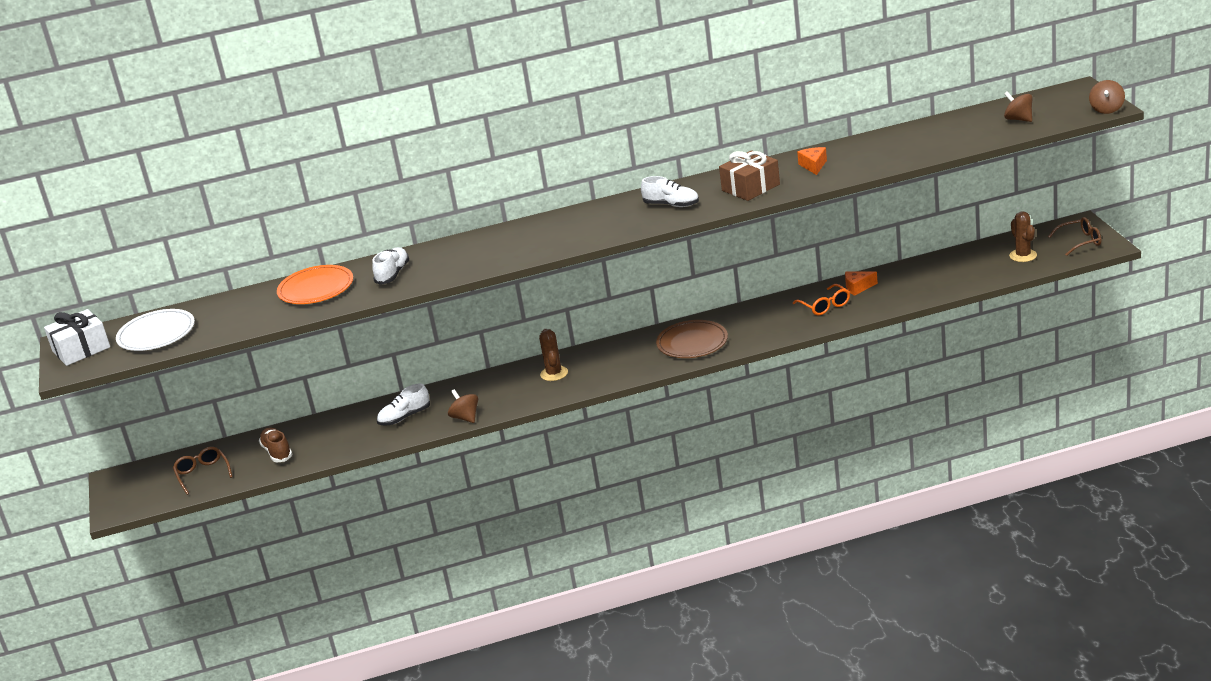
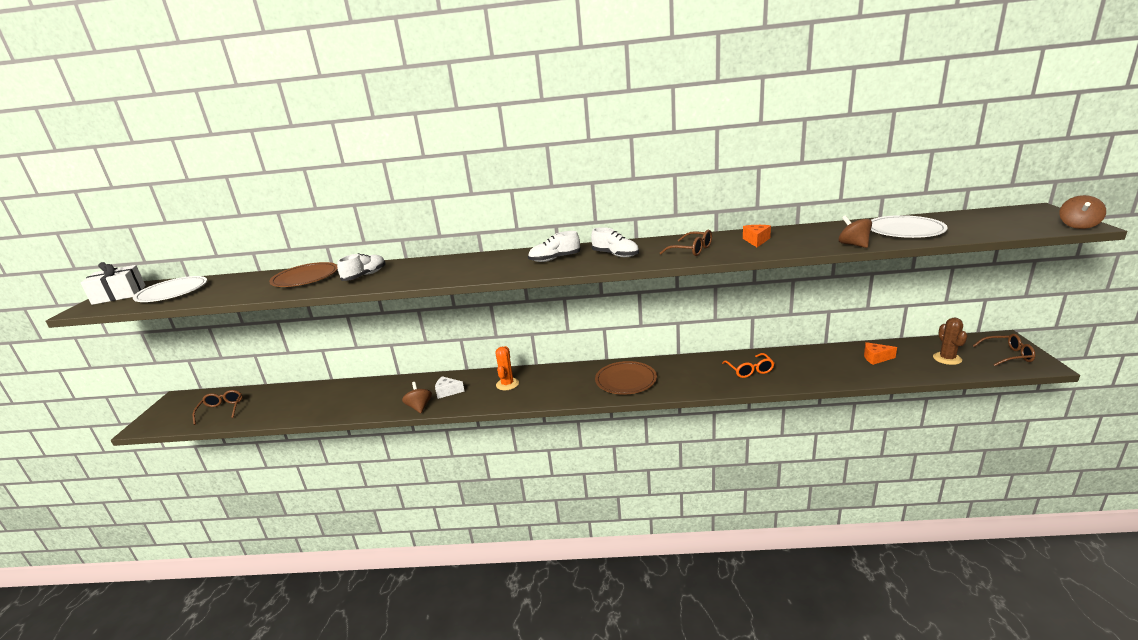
camera: 15 degrees right, 5 degrees down
brown shoe [259,428,292,462] -> none
orange plate [277,265,353,304] -> brown plate [269,262,338,287]
white shoe [377,383,430,426] -> white shoe moved to [528,231,581,262]
brown cactus [539,329,568,381] -> orange cactus [495,346,519,390]
brown gift [719,150,780,201] -> brown glasses [660,230,712,256]
orange cheese [845,272,878,296] -> orange cheese moved to [864,342,897,365]
brown spinning top [1004,92,1032,122] -> brown spinning top moved to [839,215,872,248]
none -> white cheese [435,376,465,399]
none -> white plate [871,215,948,238]

